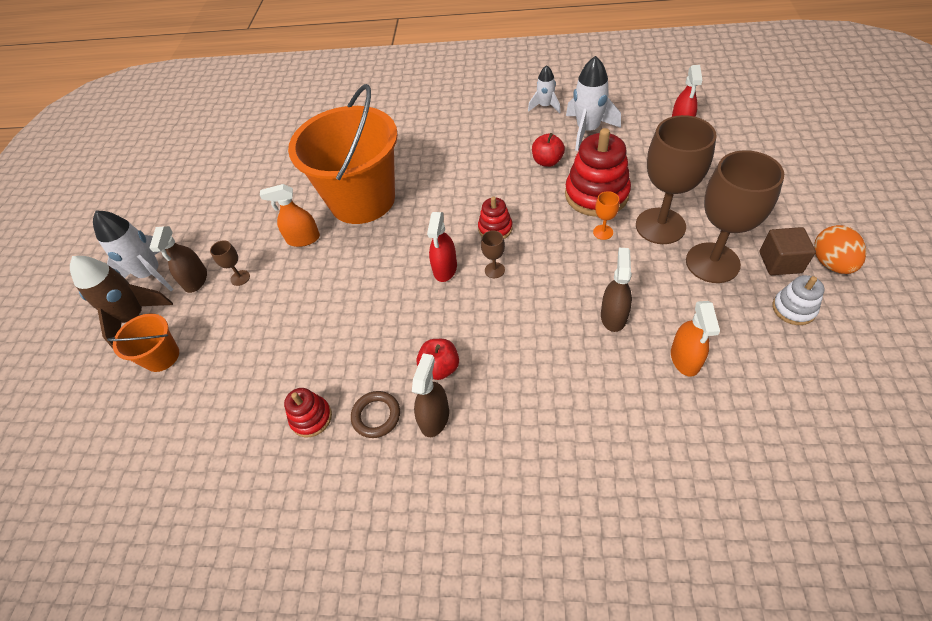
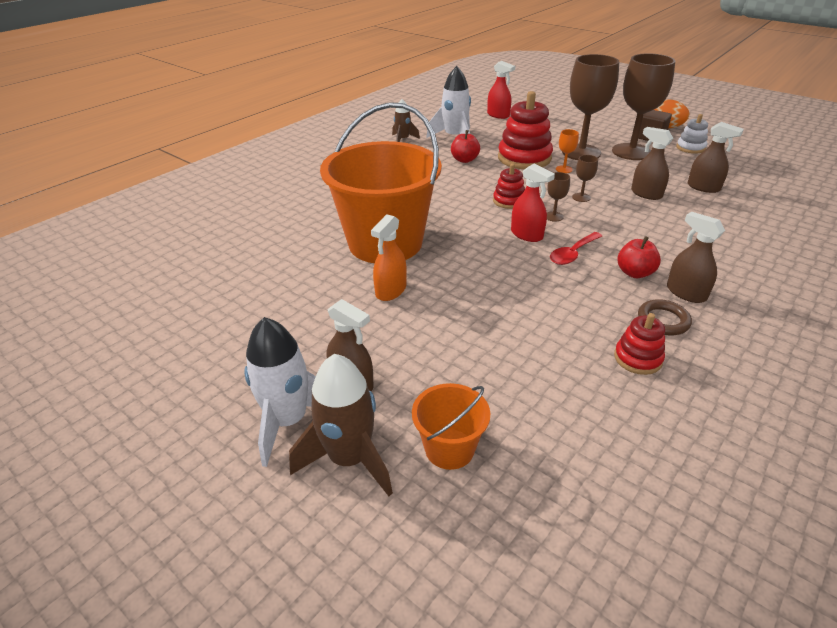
camera: 60 degrees left, 15 degrees down
brown goblet [210,240,250,286] -> brown goblet moved to [572,155,598,202]
white rocket [528,65,561,114] -> brown rocket [392,99,420,142]
orange spray bottle [671,301,720,377] -> brown spray bottle [688,122,744,193]
none -> red spoon [550,232,602,265]

